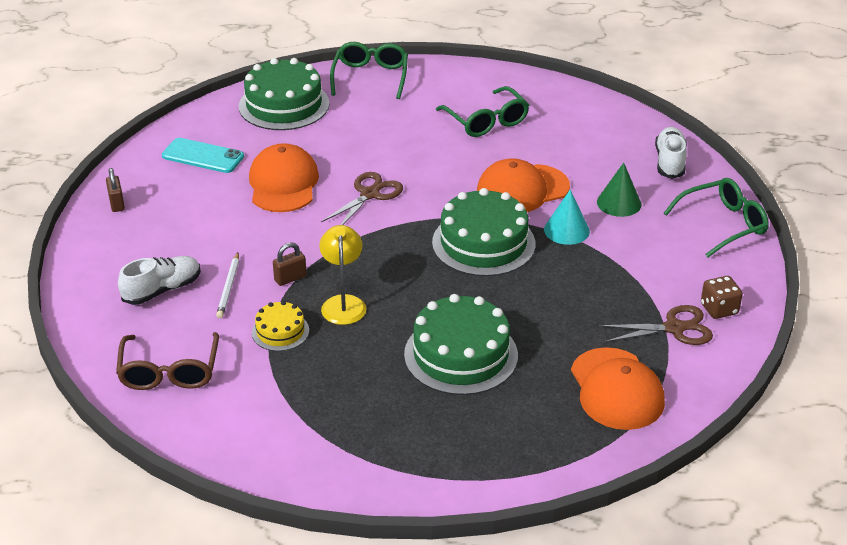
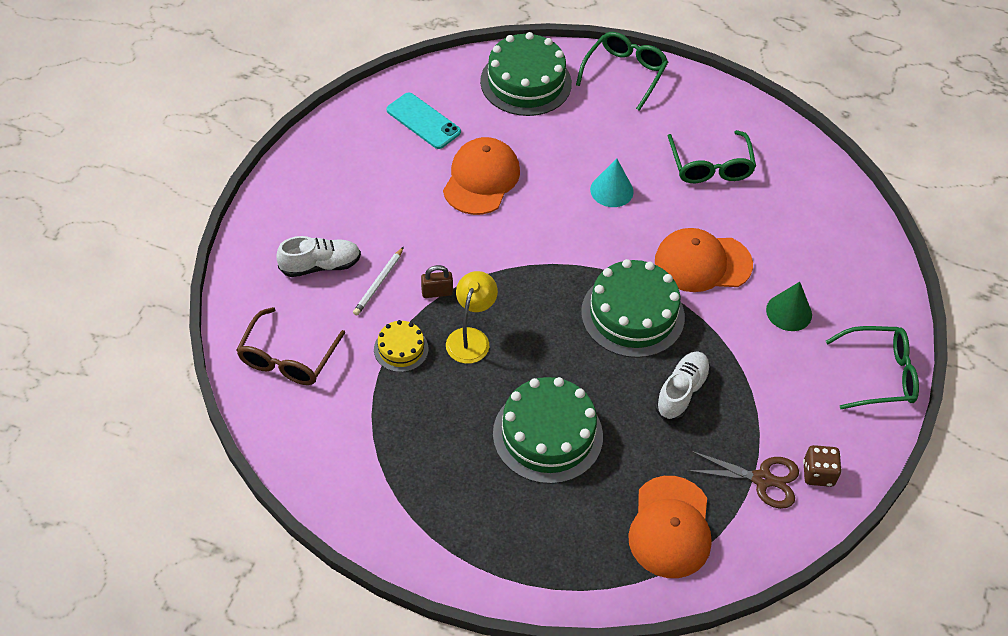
camera: 20 degrees right, 15 degrees up
brown padlock [106,168,125,212] -> none
brown scissors [321,172,403,225] -> none
turquoise cone [544,189,590,245] -> turquoise cone moved to [590,158,634,207]
white shoe [655,127,687,179] -> white shoe moved to [655,351,711,421]

